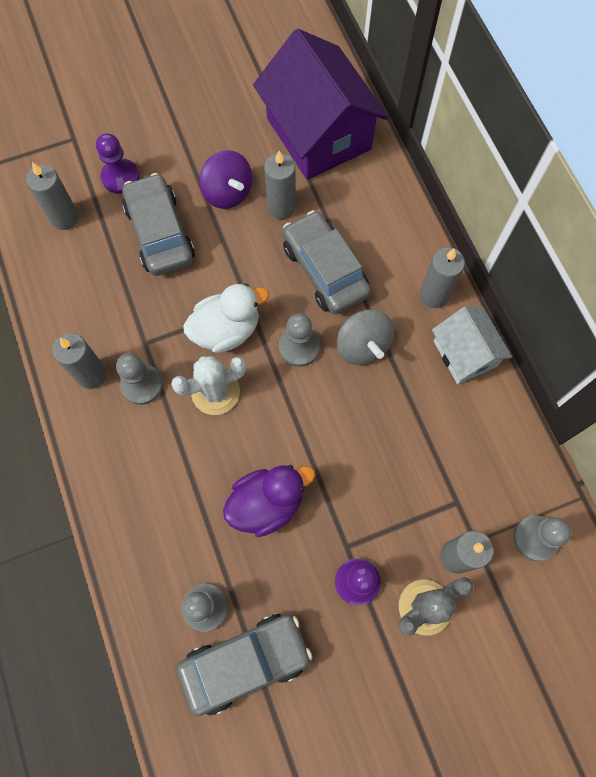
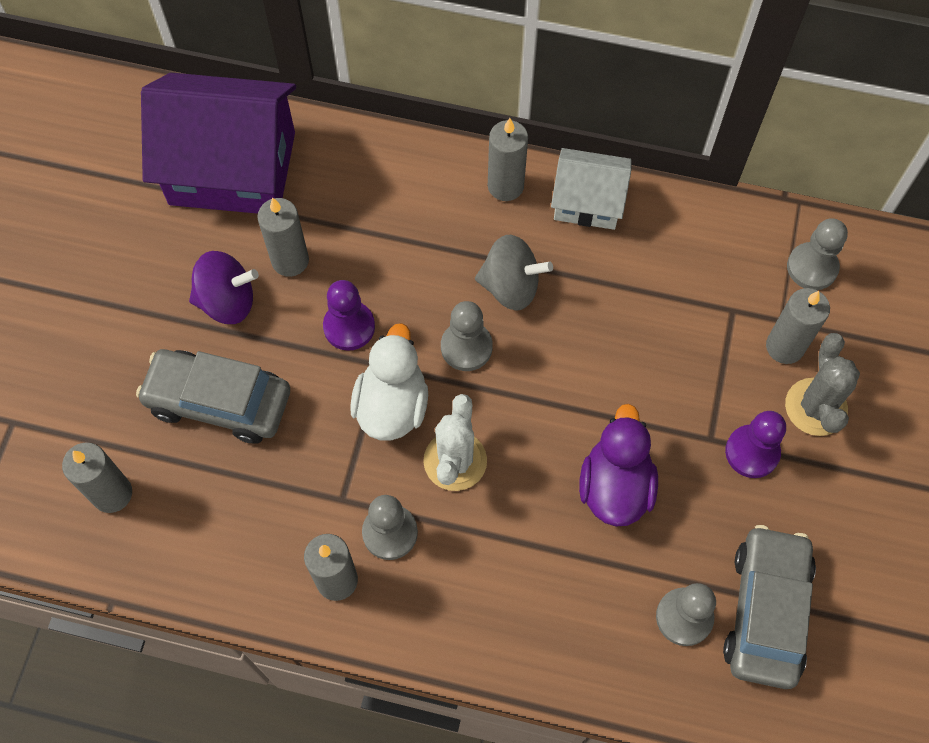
camera: 55 degrees left, 5 degrees down
purple pawn [96,133,139,194] -> purple pawn moved to [323,280,375,351]
grey car [282,210,371,315] -> none

